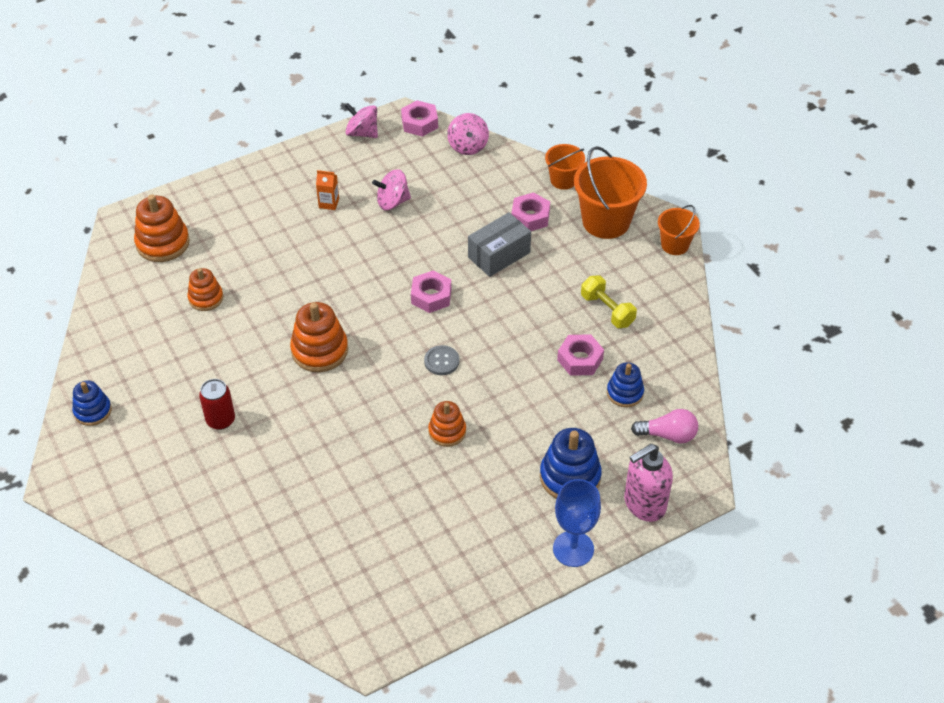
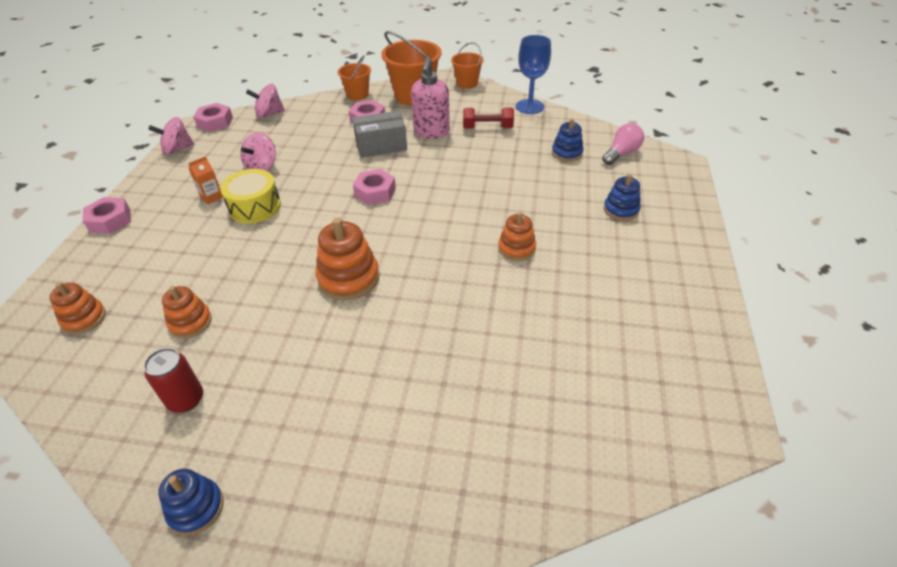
camera: 50 degrees left, 5 degrees down
orange stacking toy [134,194,190,262] -> orange stacking toy [49,282,106,334], size x0.63
red can [199,379,235,430] -> red can moved to [144,348,203,412]
grey button [424,345,459,375] -> none
pink spinning top [447,113,489,155] -> pink spinning top turned 135 degrees clockwise [246,84,285,118]
grey box [468,212,531,277] -> grey box turned 75 degrees clockwise [352,111,407,158]
blue stacking toy [540,428,602,499] -> blue stacking toy [604,174,641,221], size x0.63
blue goblet [553,479,601,567] -> blue goblet moved to [516,35,551,114]
pink nut [557,334,604,376] -> pink nut moved to [82,197,131,234]
yellow dumbbell [581,275,637,328] -> red dumbbell [463,107,514,129]
pink soap dispenser [624,444,673,522] -> pink soap dispenser moved to [411,57,450,139]
none -> yellow drum [220,169,281,224]

